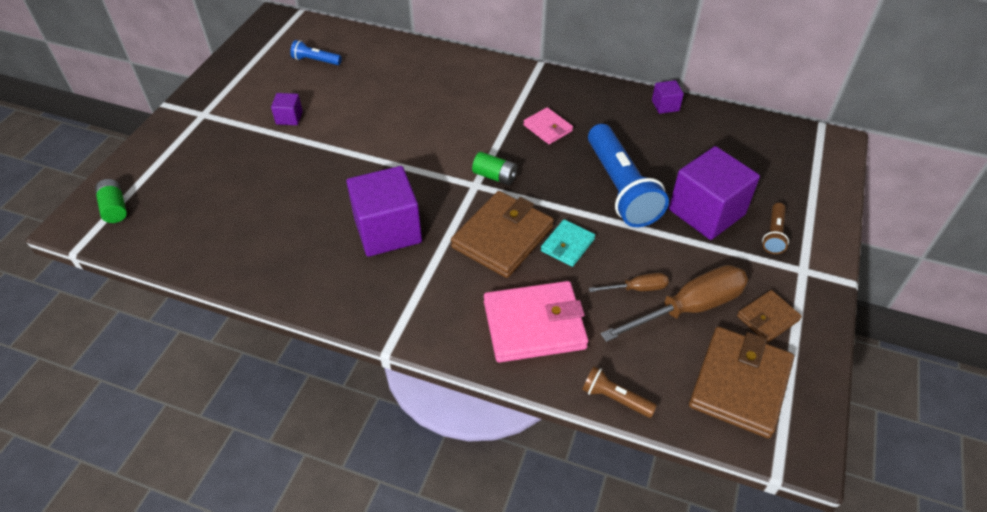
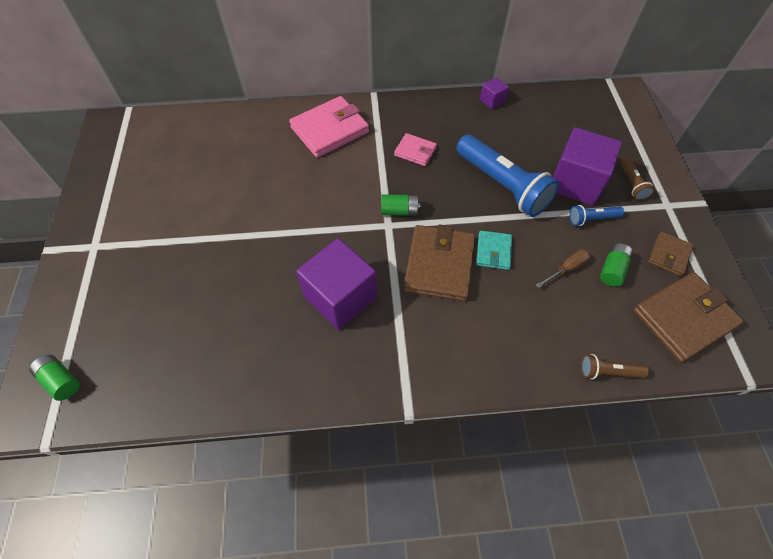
camera: 25 degrees left, 10 degrees up
purple cube [271,93,303,125] -> none
blue flashlight [290,40,342,65] -> blue flashlight moved to [569,205,624,226]
pink wallet [484,281,588,363] -> pink wallet moved to [289,96,369,158]
brown screwdriver [601,265,748,342] -> green battery [600,243,633,287]
brown wallet [689,327,794,439] -> brown wallet turned 60 degrees clockwise [633,272,744,362]

